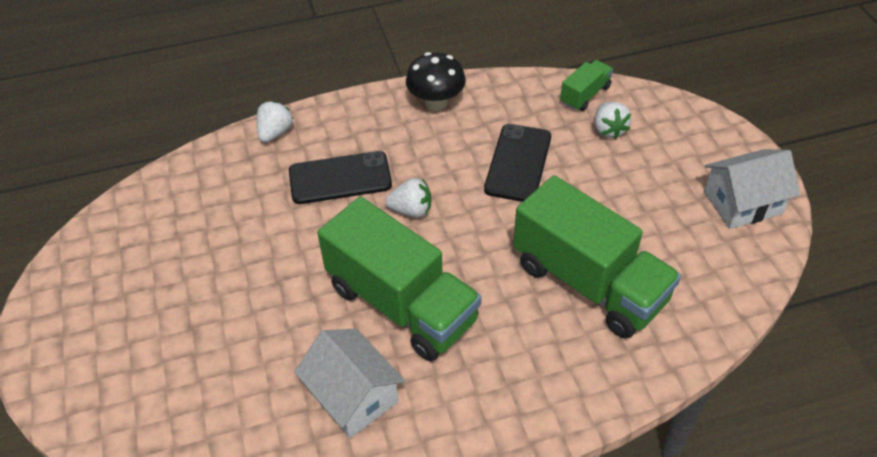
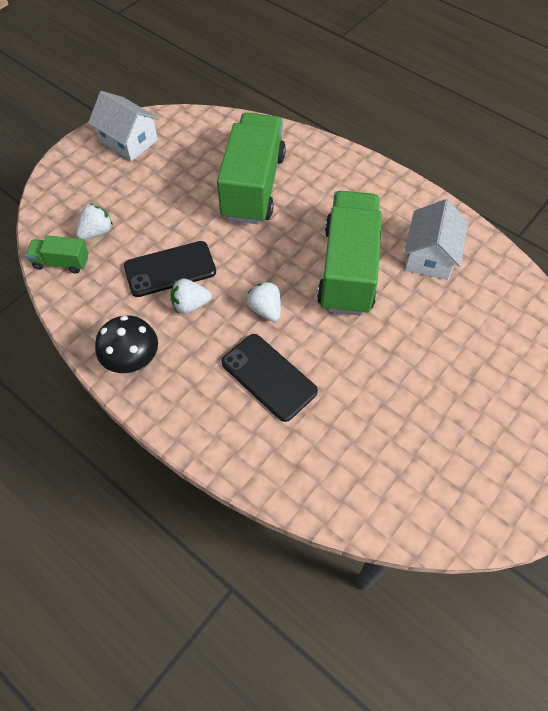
camera: 125 degrees left, 10 degrees up
white strawberry [257,101,294,143] -> white strawberry moved to [170,279,212,314]

